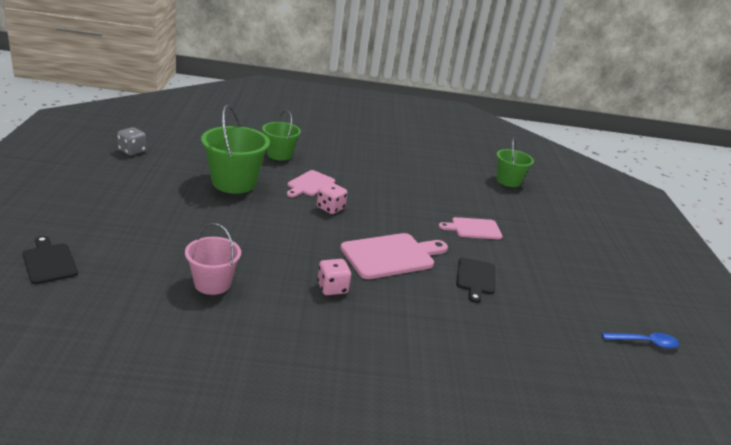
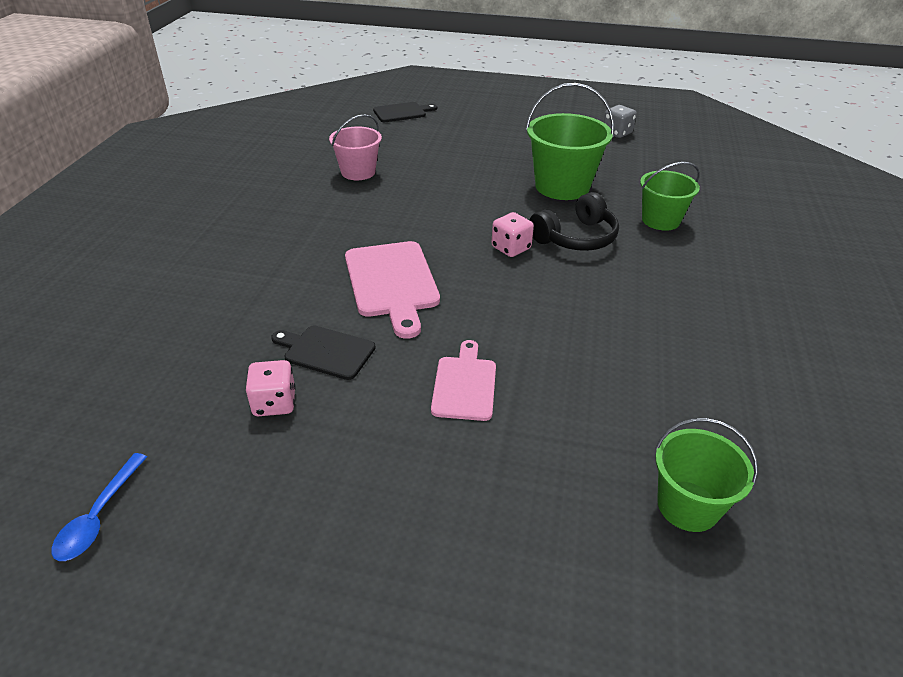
camera: 105 degrees right, 10 degrees up
pink cutting board [287,170,335,197] -> black headphones [529,192,619,251]
pink dice [317,259,351,295] -> pink dice moved to [246,360,296,416]

